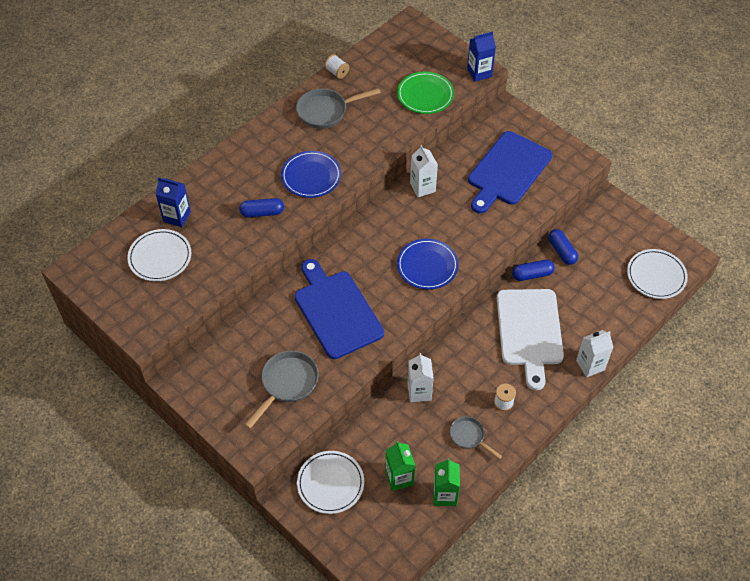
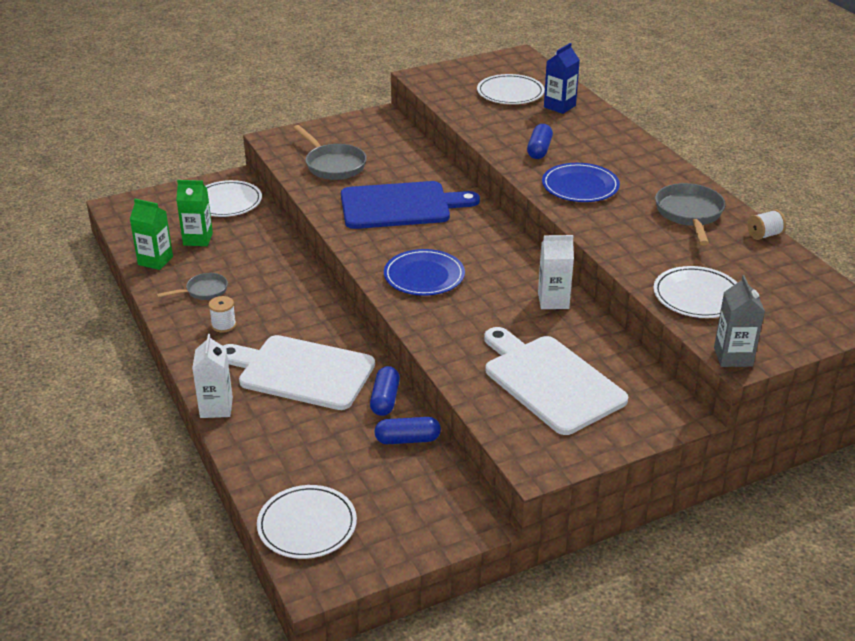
camera: 110 degrees right, 20 degrees down
green plate [397,72,454,114] -> white plate [653,266,737,318]
white carton [408,353,434,402] -> none
blue carton [467,31,496,82] -> grey carton [714,275,765,367]
blue cutting board [468,131,552,213] -> white cutting board [484,327,628,435]

